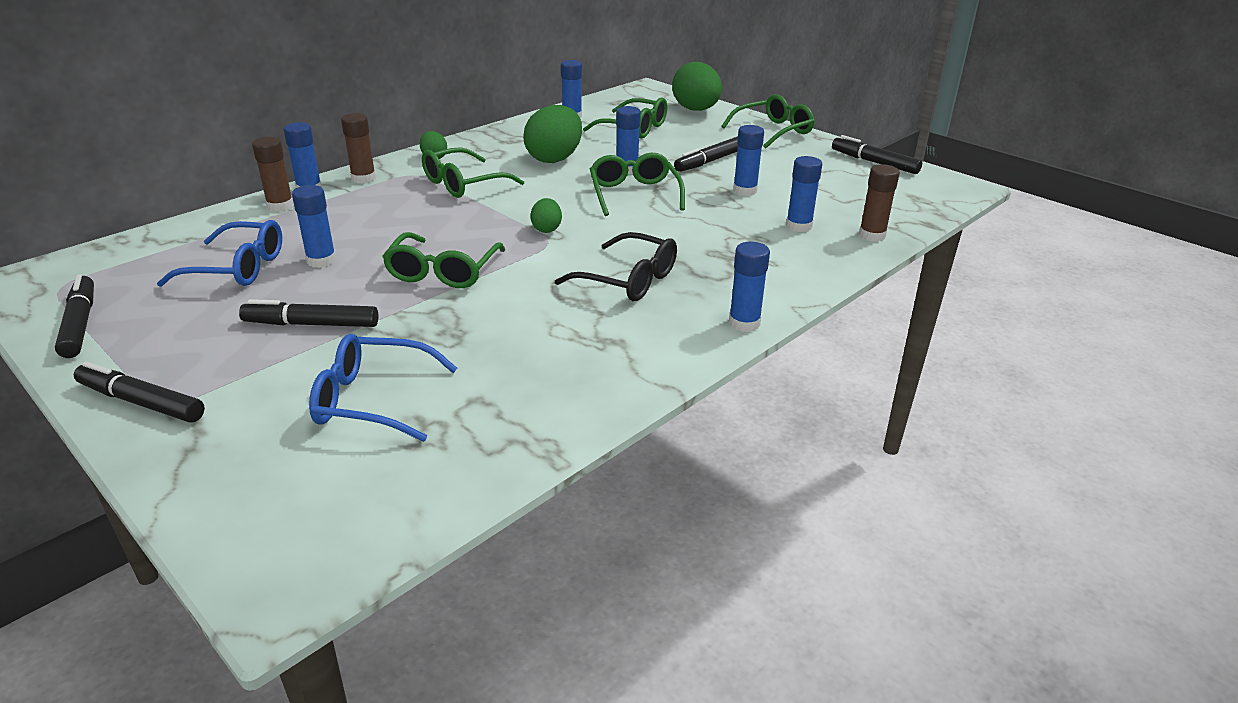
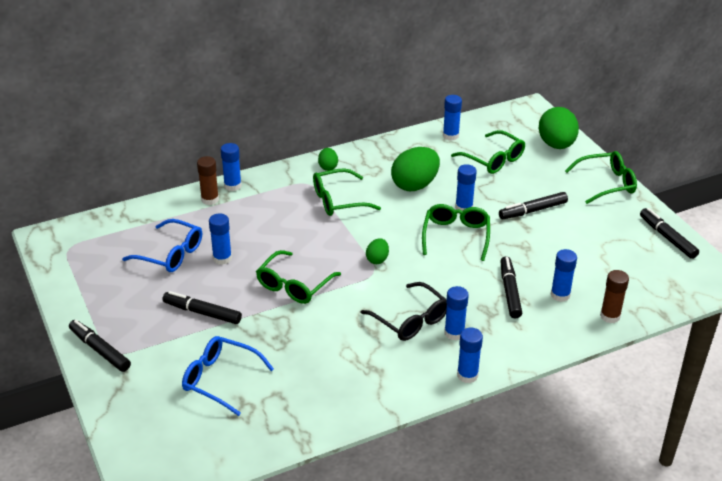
camera: 20 degrees right, 5 degrees up
black marker [55,274,94,358] -> black marker moved to [500,256,522,318]
brown glue stick [341,113,376,184] -> none
blue glue stick [733,125,764,196] -> blue glue stick moved to [444,286,469,340]

